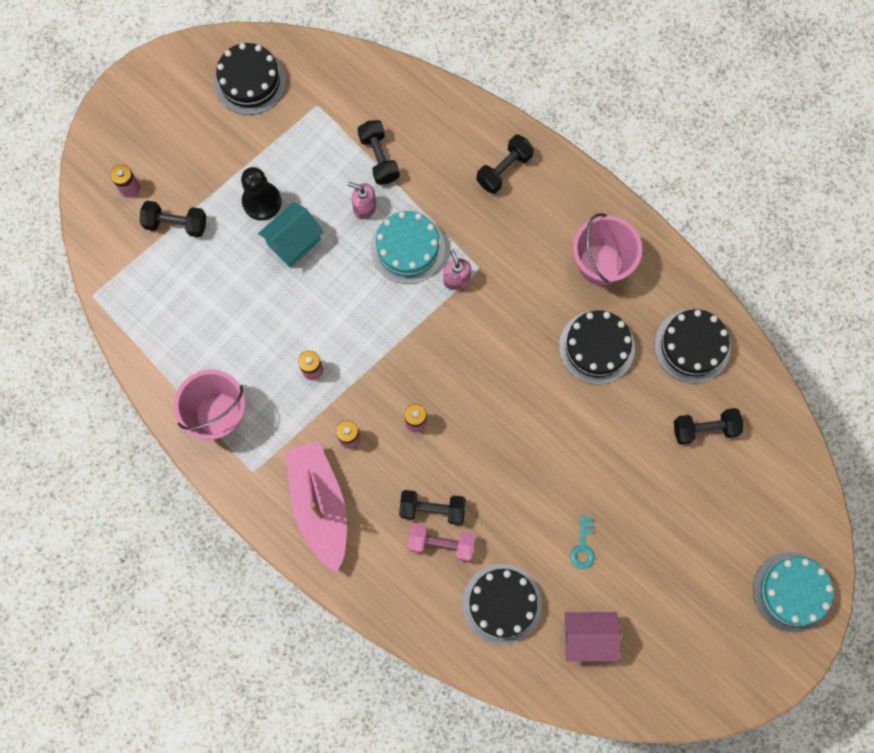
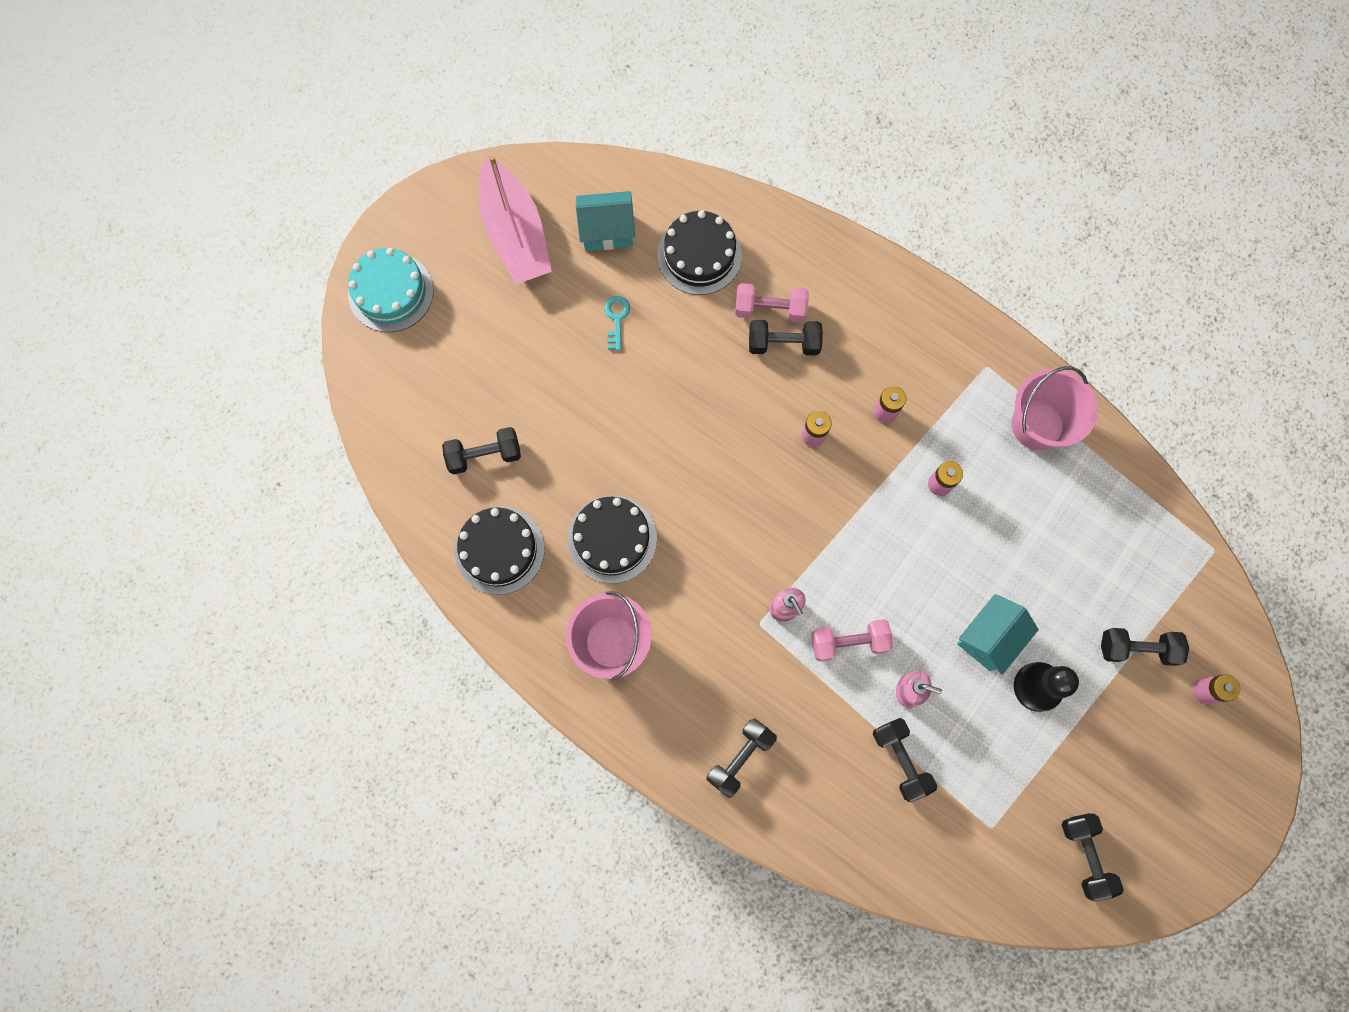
camera: 175 degrees right, 0 degrees up
black cake [214,43,286,115] -> black dumbbell [1062,813,1124,902]
pink boat [286,441,347,573] -> pink boat moved to [479,155,552,284]
turquoise cake [371,211,445,284] -> pink dumbbell [811,619,893,661]
pink house [564,612,621,662] -> turquoise house [576,191,635,251]

